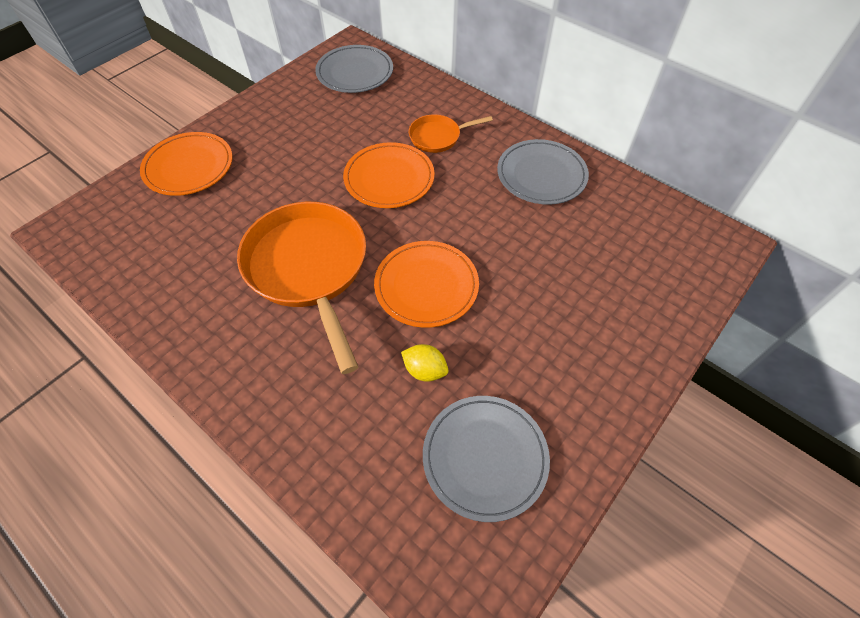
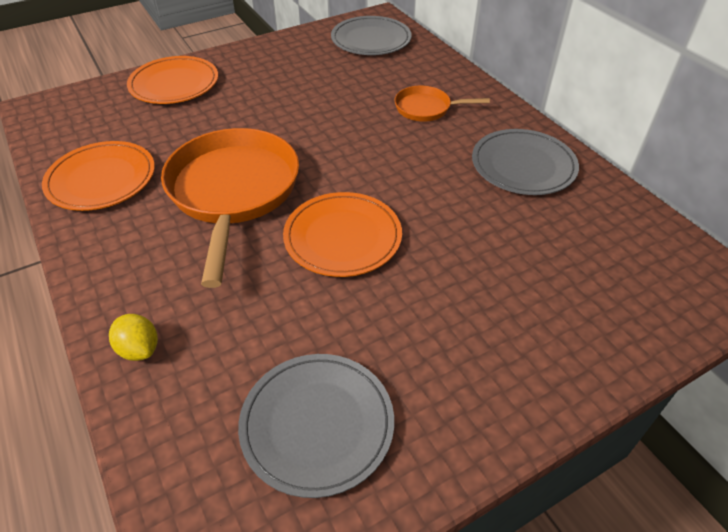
camera: 20 degrees right, 10 degrees down
orange plate [343,142,435,208] -> orange plate moved to [42,141,155,211]
yellow lemon [401,344,449,382] -> yellow lemon moved to [109,314,158,361]

